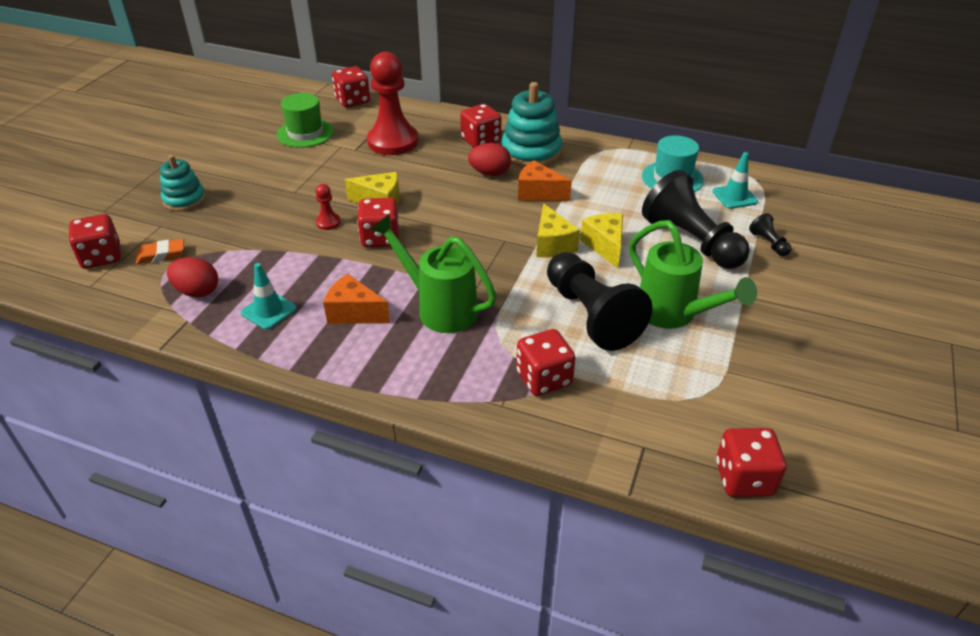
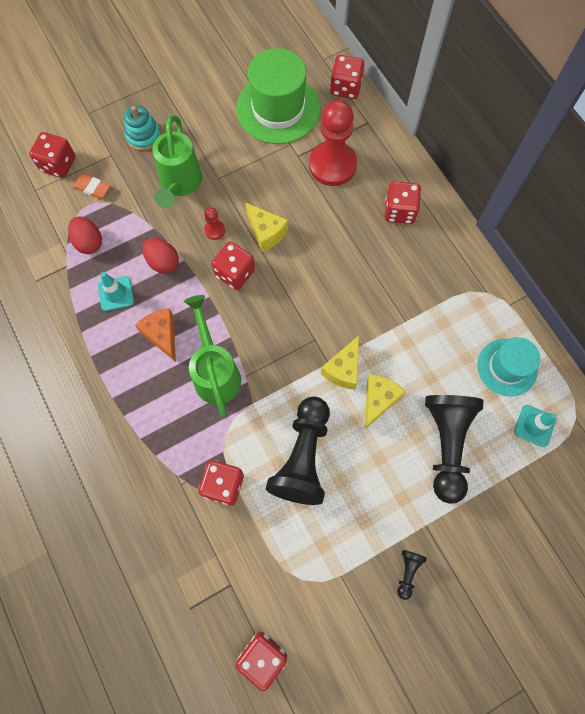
camera: 40 degrees right, 30 degrees up
green hat [277,93,334,148] -> green hat [236,48,320,144], size x1.60
red egg [468,143,511,176] -> red egg moved to [142,238,179,274]
turquoise stacking toy [501,82,562,167] -> none
orange cheese [518,160,572,201] -> none
green watering can [629,220,757,329] -> green watering can moved to [152,115,202,208]
black pawn [749,213,791,256] -> black pawn moved to [397,550,427,600]

